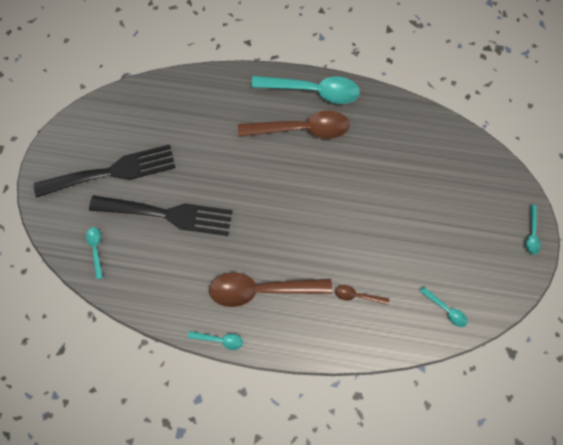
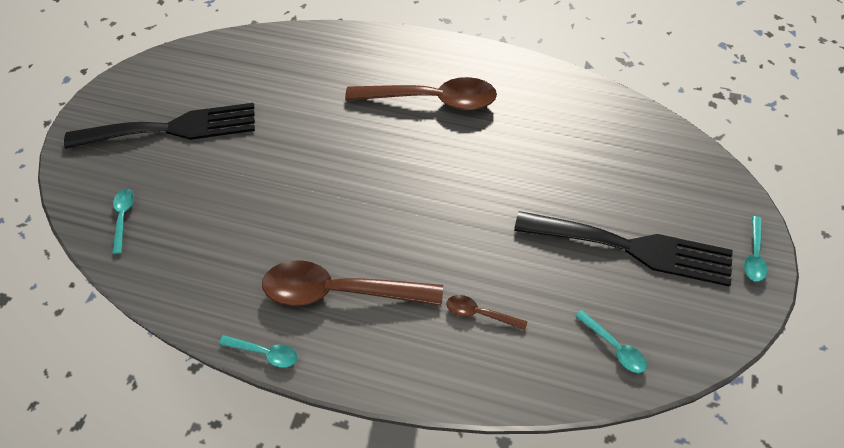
camera: 10 degrees right, 15 degrees down
black fork [89,195,233,236] -> black fork moved to [514,211,733,287]
turquoise spoon [251,76,360,104] -> none

